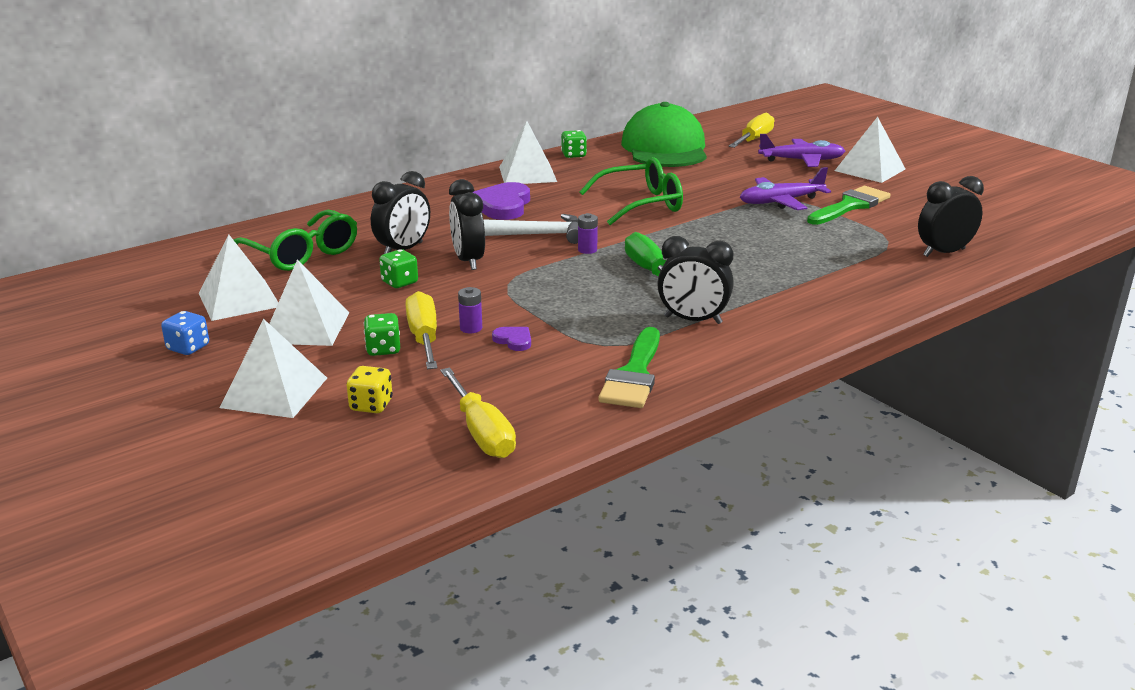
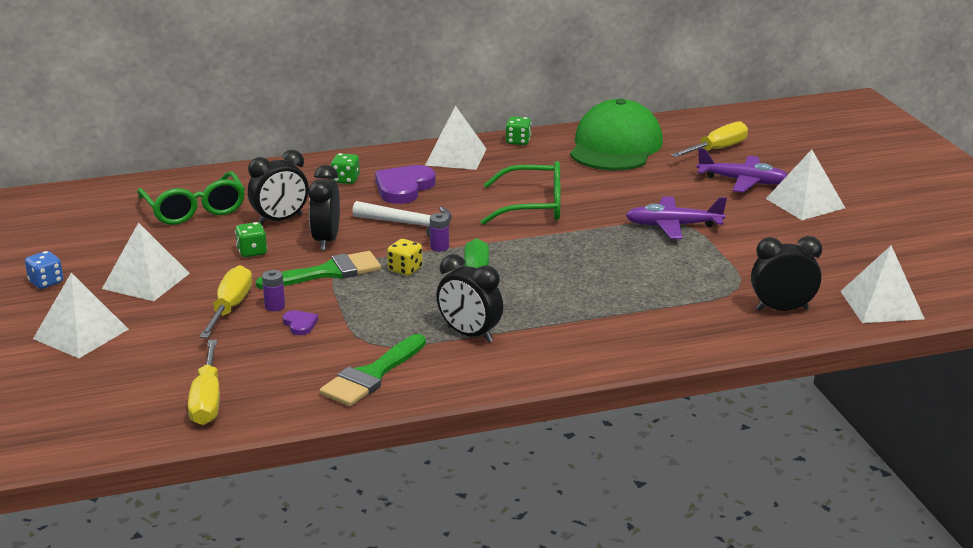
camera: 20 degrees right, 0 degrees up
white pyramid [199,234,278,321] -> white pyramid moved to [840,245,925,323]
yellow dice [346,366,393,413] -> yellow dice moved to [387,239,423,276]
green dice [364,313,400,356] -> green dice moved to [331,153,360,184]
green brush [807,186,890,225] -> green brush moved to [256,251,381,289]

